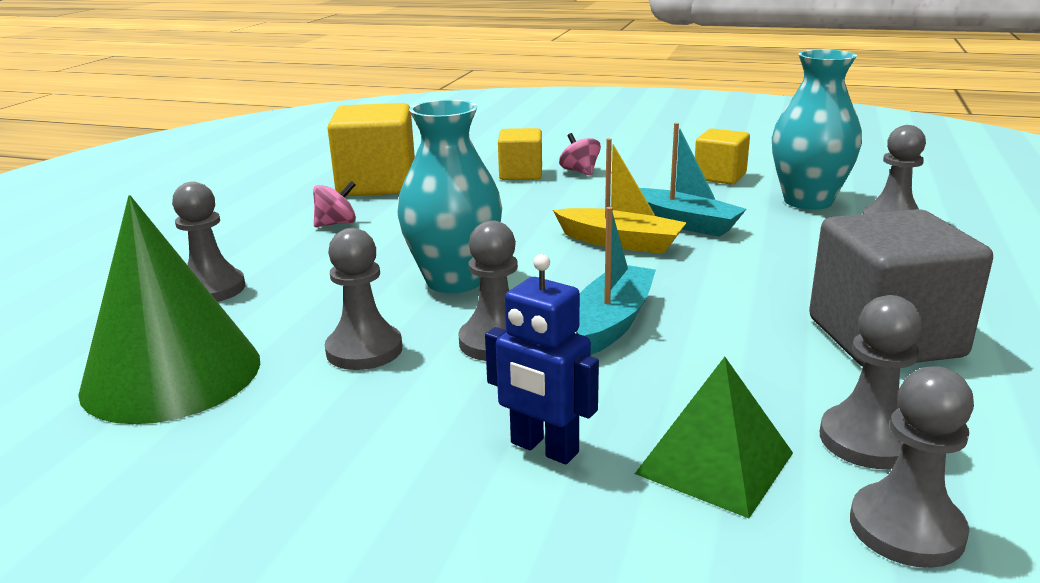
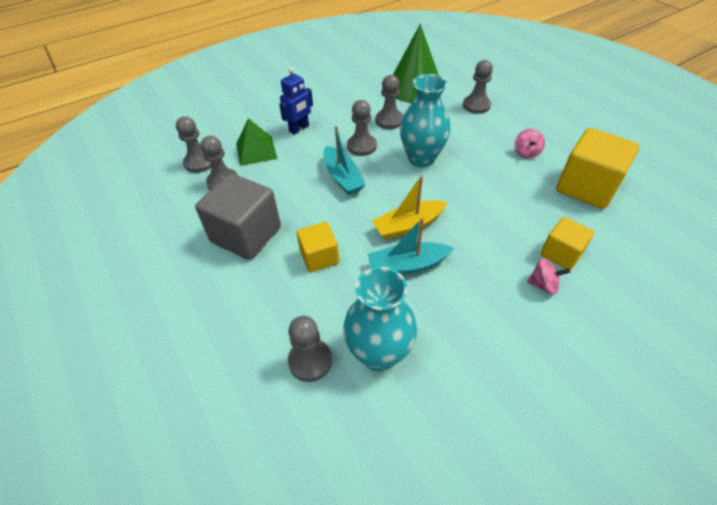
camera: 130 degrees right, 25 degrees up
blue robot [485,254,599,464] -> blue robot turned 150 degrees clockwise [279,67,313,135]
yellow cube [695,128,750,185] -> yellow cube moved to [297,222,339,272]

